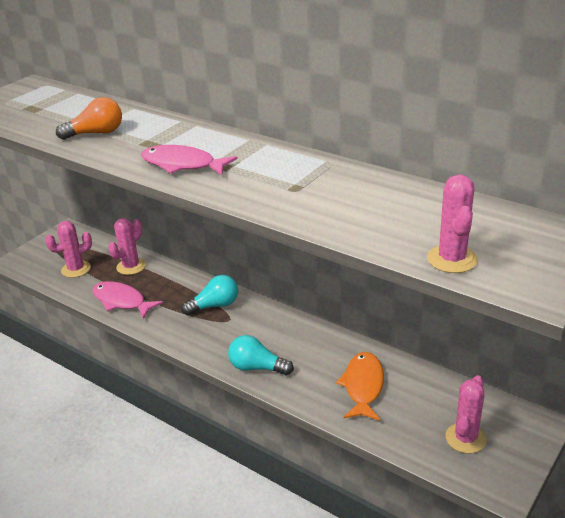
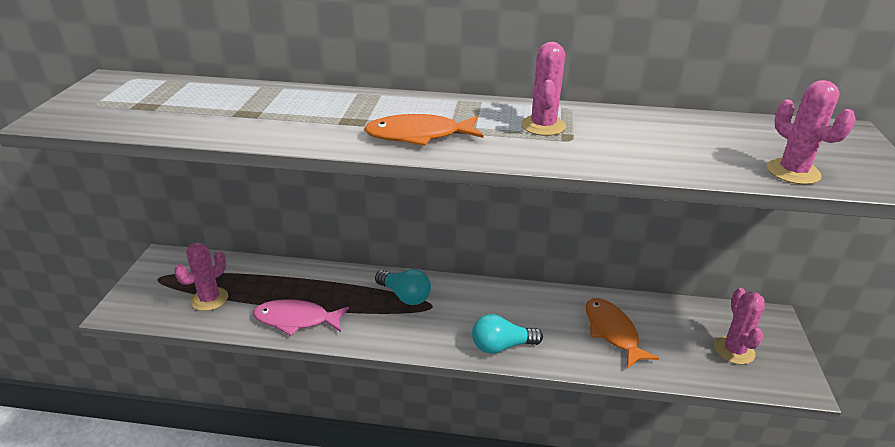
camera: 30 degrees left, 0 degrees up
orange light bulb [56,97,122,140] -> none
pink cactus [108,218,146,275] -> pink cactus moved to [521,42,566,136]
pink fish [141,145,238,175] -> orange fish [364,114,483,146]
turquoise light bulb [181,275,238,315] -> turquoise light bulb turned 90 degrees clockwise [375,269,431,305]

